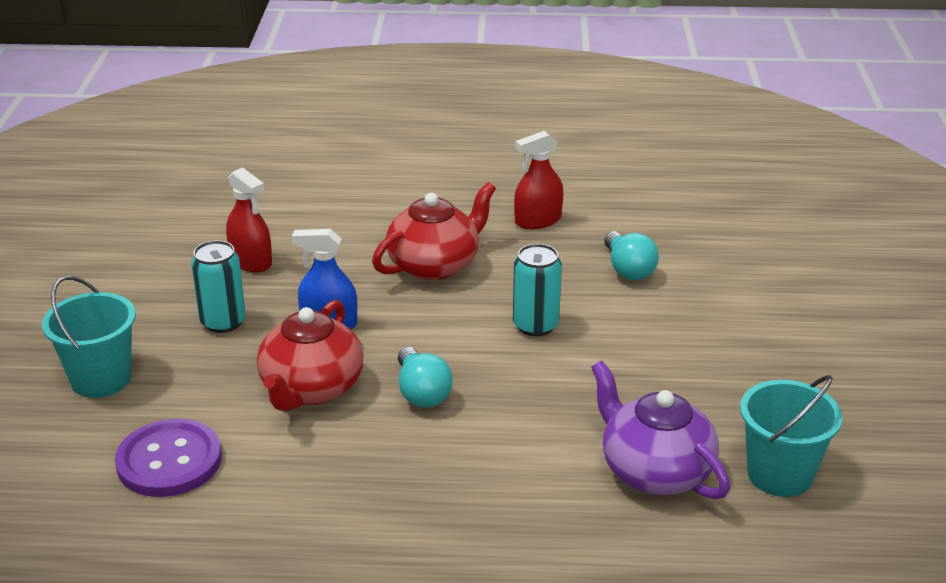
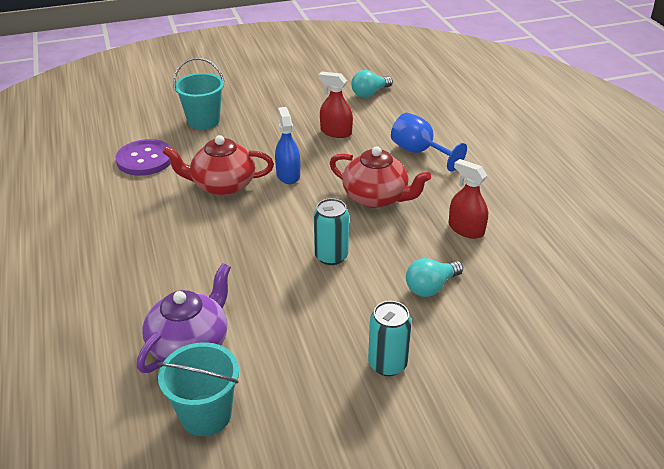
camera: 70 degrees right, 5 degrees up
turquoise can [191,240,246,333] -> turquoise can moved to [368,301,412,376]
red spray bottle [226,167,272,272] -> red spray bottle turned 90 degrees clockwise [319,72,353,138]
turquoise light bulb [398,347,453,408] -> turquoise light bulb moved to [351,70,393,98]
none -> blue goblet [391,113,467,171]

